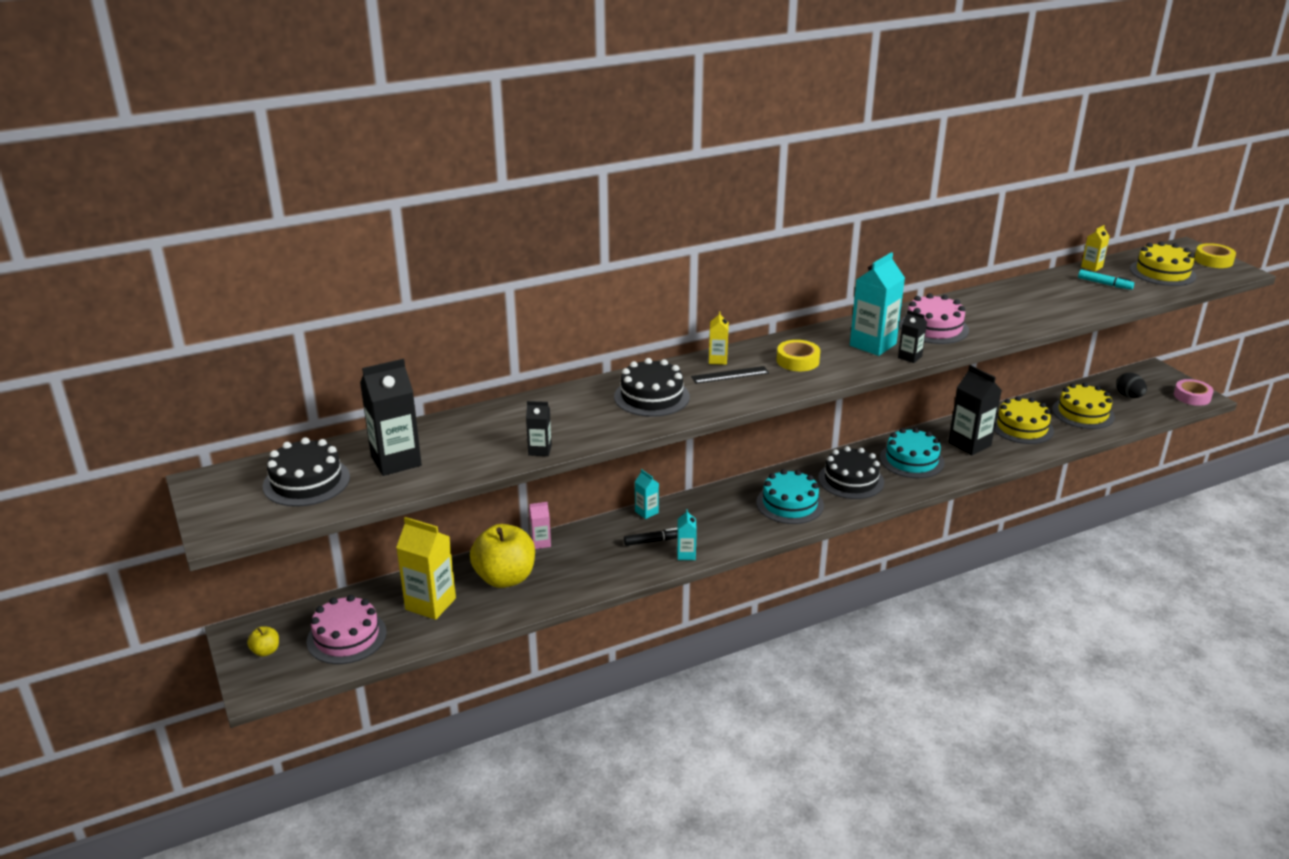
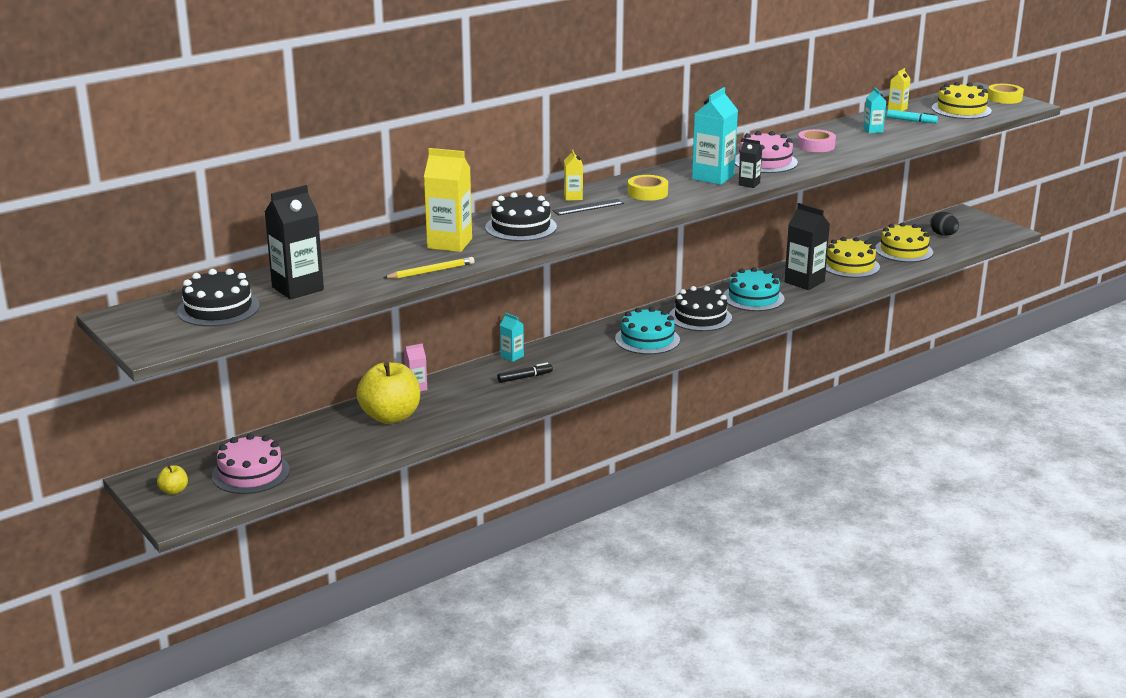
camera: 10 degrees left, 5 degrees down
yellow carton [396,517,456,620] -> yellow carton moved to [424,148,472,252]
black carton [526,401,552,456] -> yellow pencil [383,257,474,279]
turquoise carton [677,509,697,560] -> turquoise carton moved to [863,87,886,133]
pink tape [1174,379,1214,406] -> pink tape moved to [798,129,836,152]

